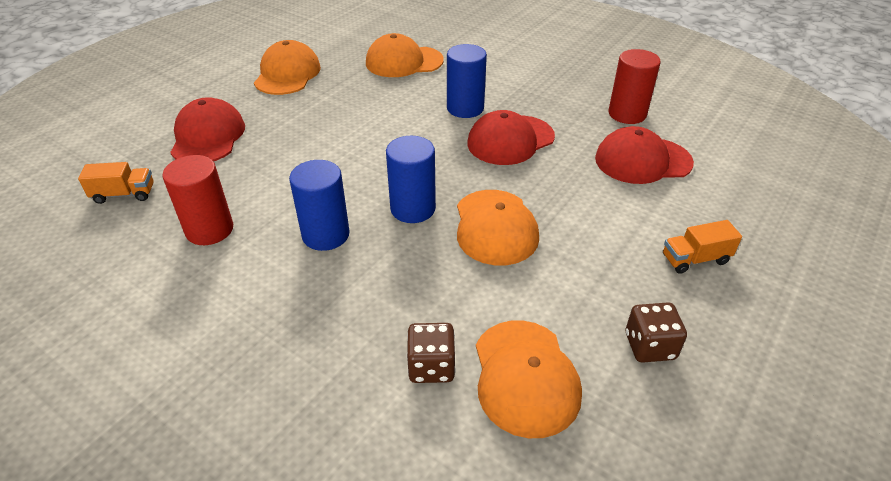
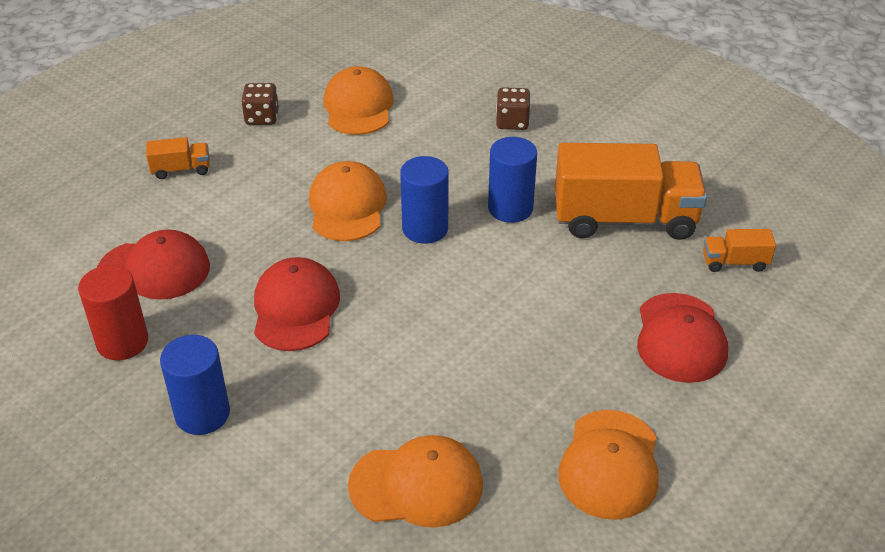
camera: 175 degrees left, 0 degrees up
red cylinder [162,155,233,245] -> orange truck [555,143,707,240]
brown dice [407,323,456,383] -> brown dice moved to [496,87,531,130]
blue cylinder [447,44,487,118] -> blue cylinder moved to [160,335,230,435]
red cap [467,110,555,165] -> red cap turned 60 degrees counterclockwise [254,257,340,351]

